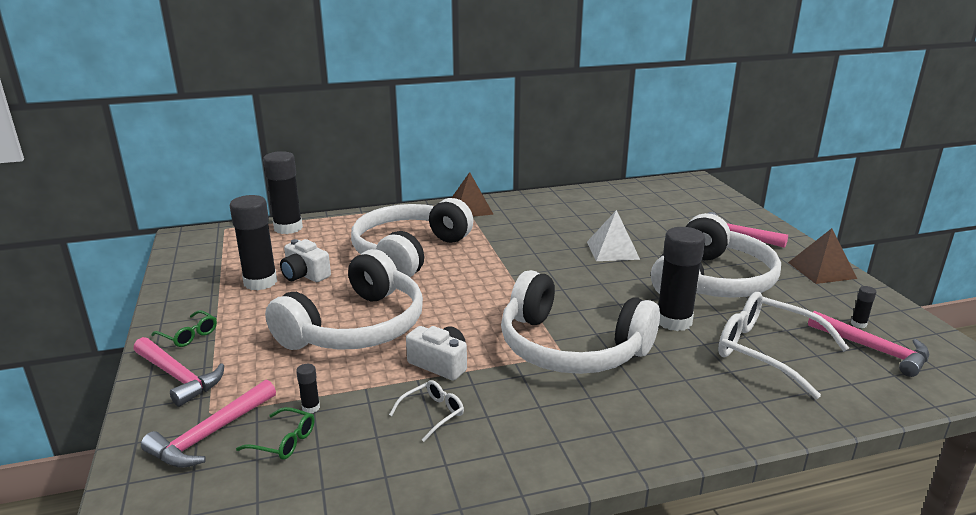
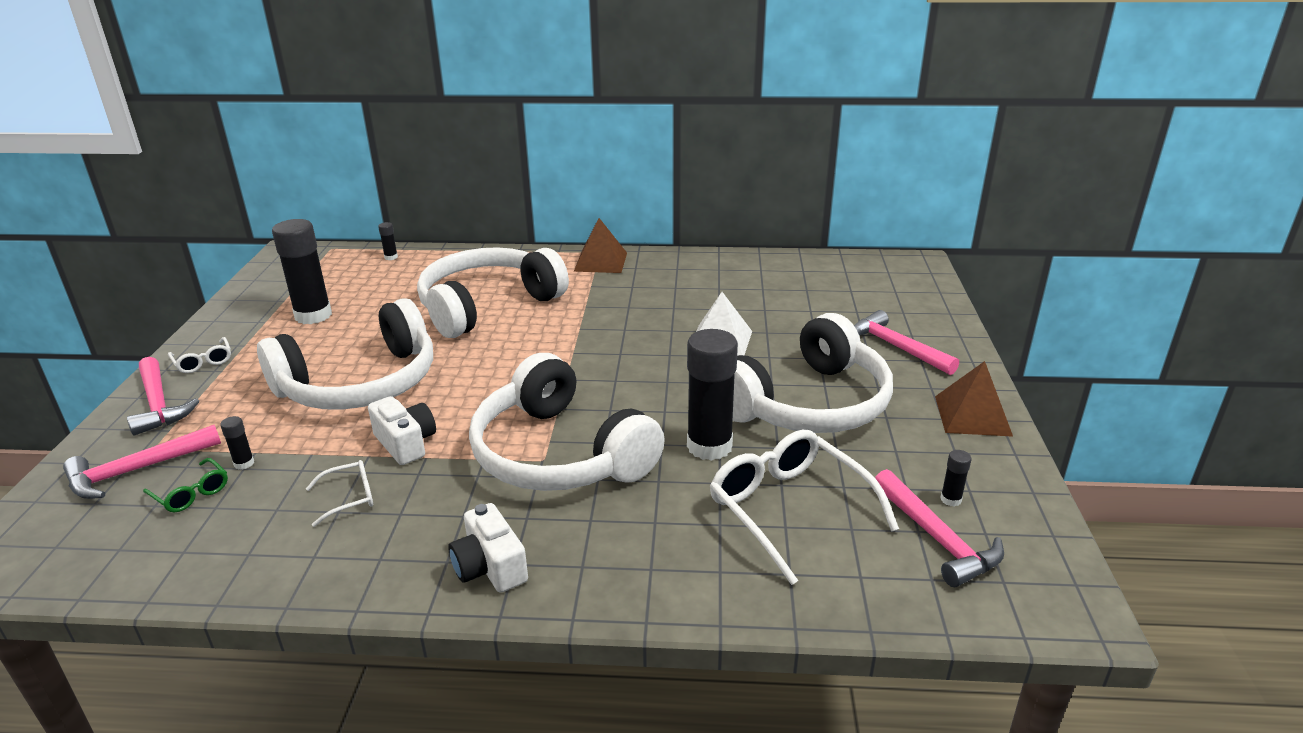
camera: 20 degrees right, 5 degrees up
green glasses [151,310,217,347] -> white glasses [168,337,231,373]
black glue stick [263,151,303,234] -> black glue stick [378,222,398,260], size x0.41
white camera [280,239,331,282] -> white camera moved to [448,503,528,592]

